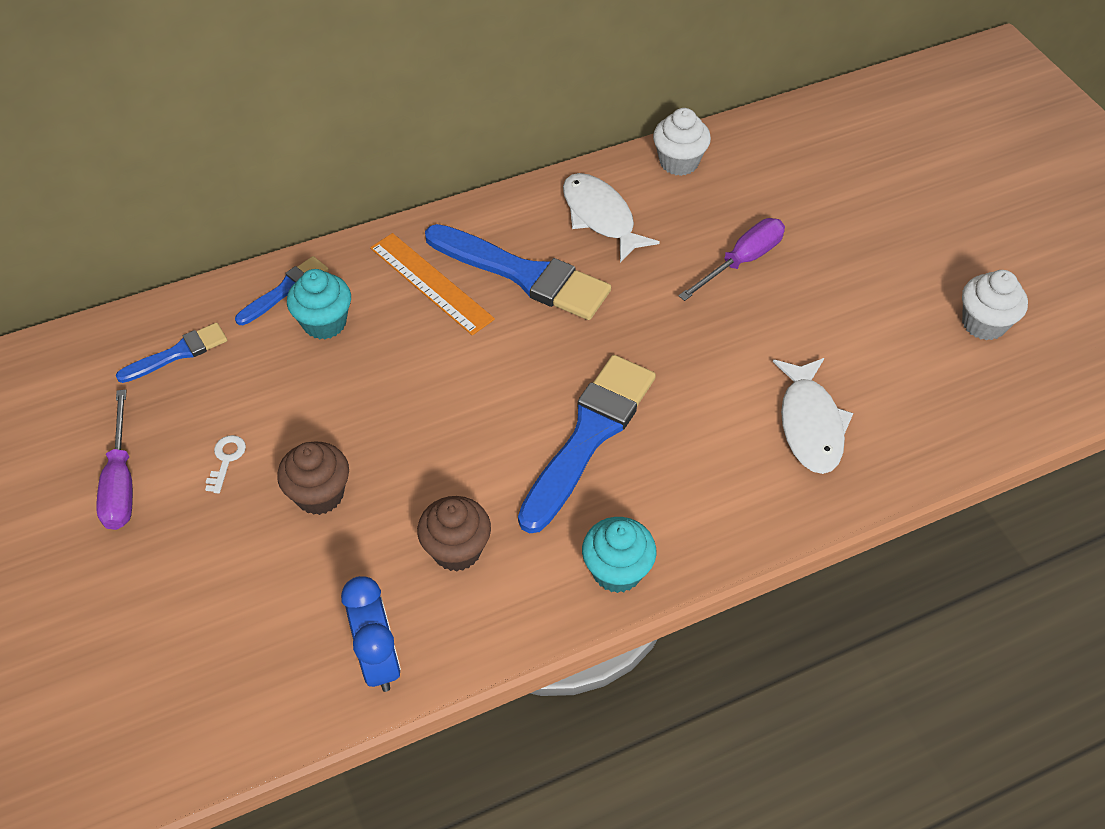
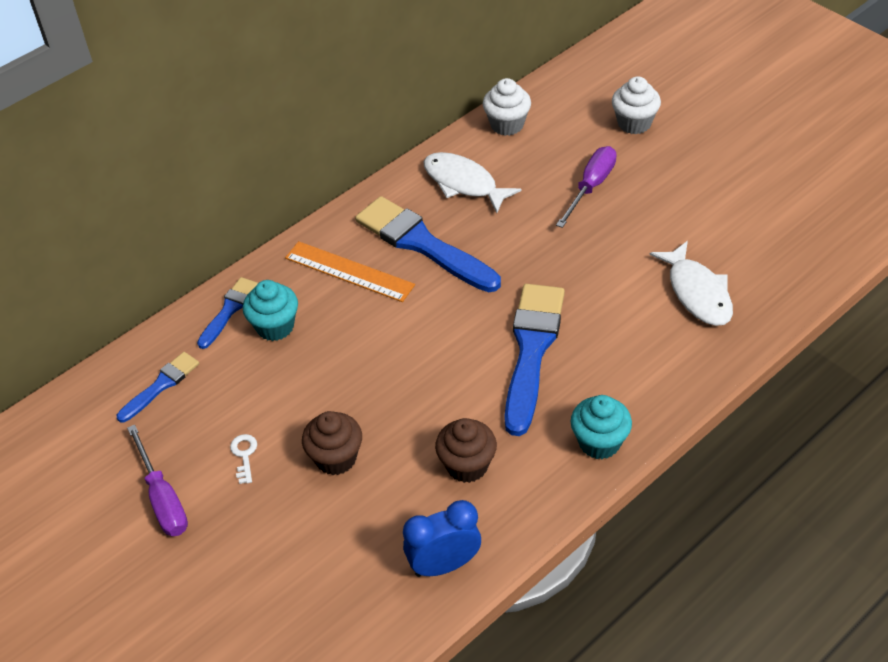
camera: 15 degrees left, 5 degrees down
blue clock [341,576,401,692] -> blue clock turned 75 degrees counterclockwise [403,500,481,577]
blue brush [425,224,611,320] -> blue brush turned 150 degrees counterclockwise [355,196,501,292]
white cupcake [962,270,1028,340] -> white cupcake moved to [612,76,661,134]

